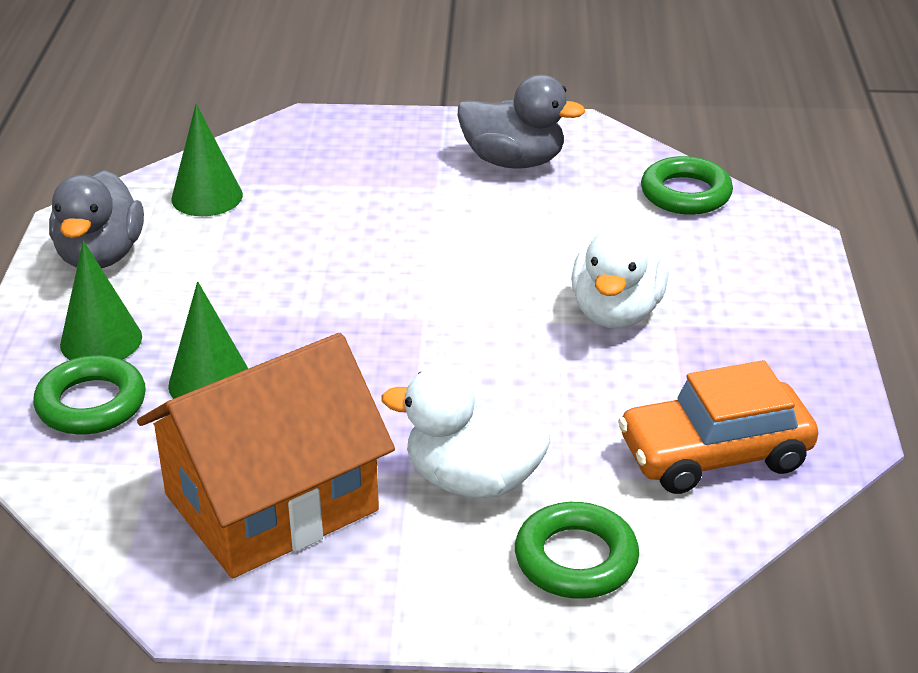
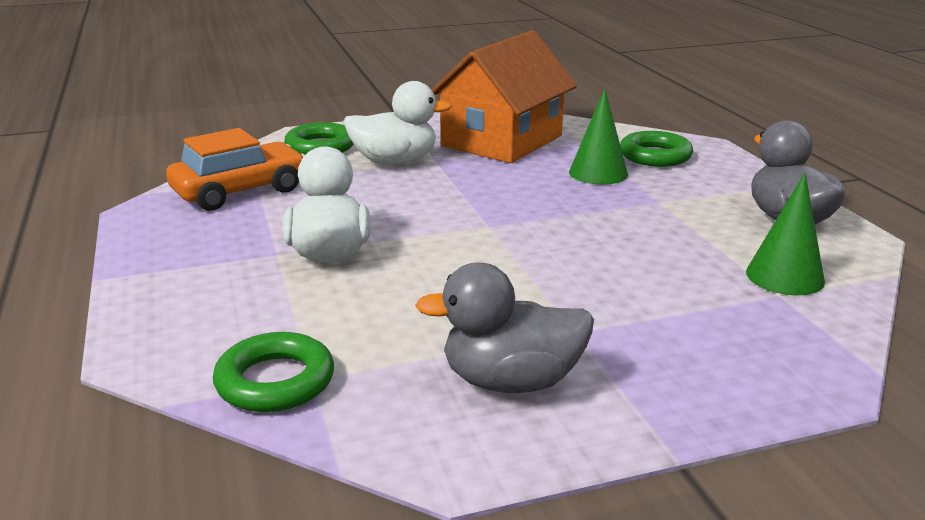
camera: 160 degrees right, 10 degrees down
green cone [60,241,142,360] -> none

